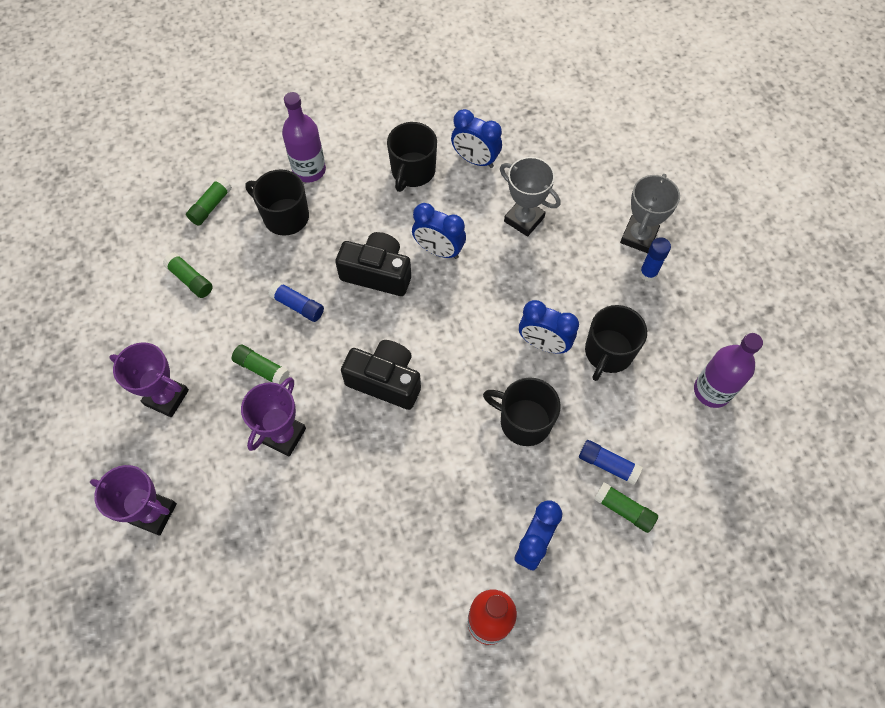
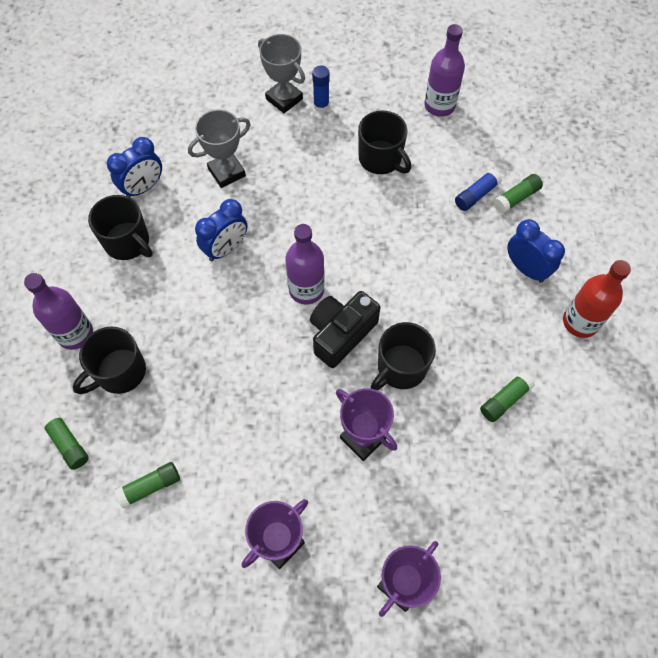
camera: 70 degrees left, 0 degrees up
green glue stick [232,345,290,385] -> green glue stick moved to [480,372,535,422]
blue glue stick [268,281,324,322] -> none
black camera [335,232,411,296] -> none
black mug [483,377,561,446] -> black mug moved to [370,322,436,390]
blue clock [519,300,579,354] -> none
none -> purple bottle [285,224,325,304]

